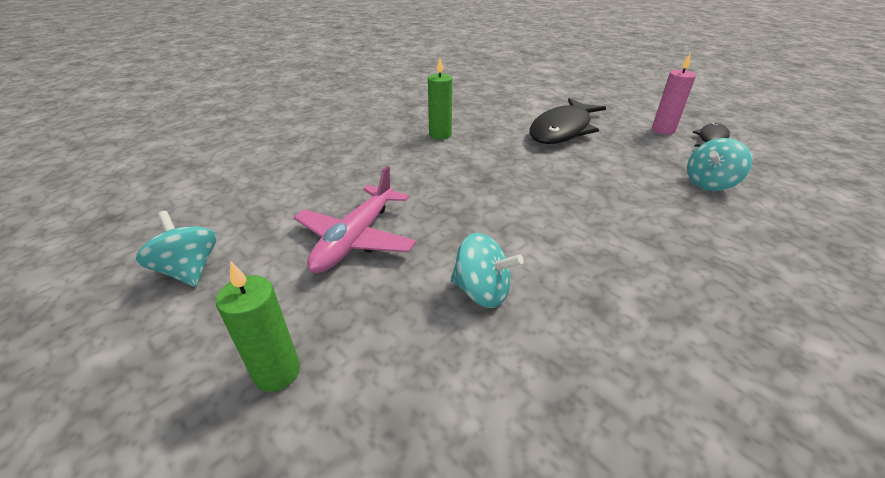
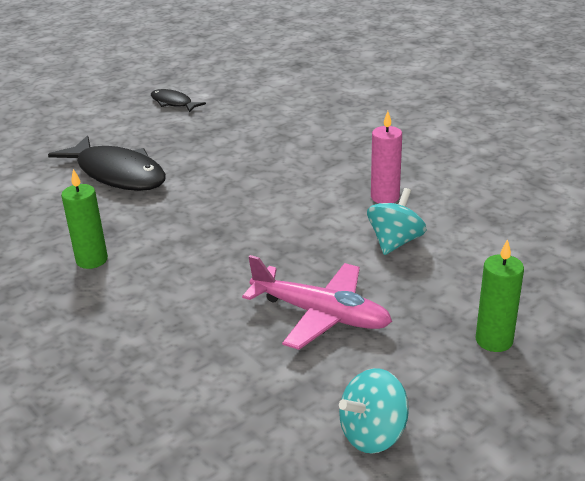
camera: 85 degrees left, 5 degrees down
pink candle [652,54,696,135] -> pink candle moved to [371,111,402,203]
turquoise spinning top [687,138,752,191] -> none

